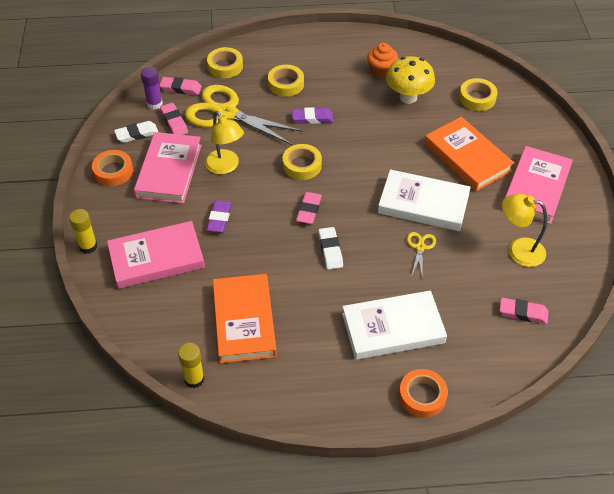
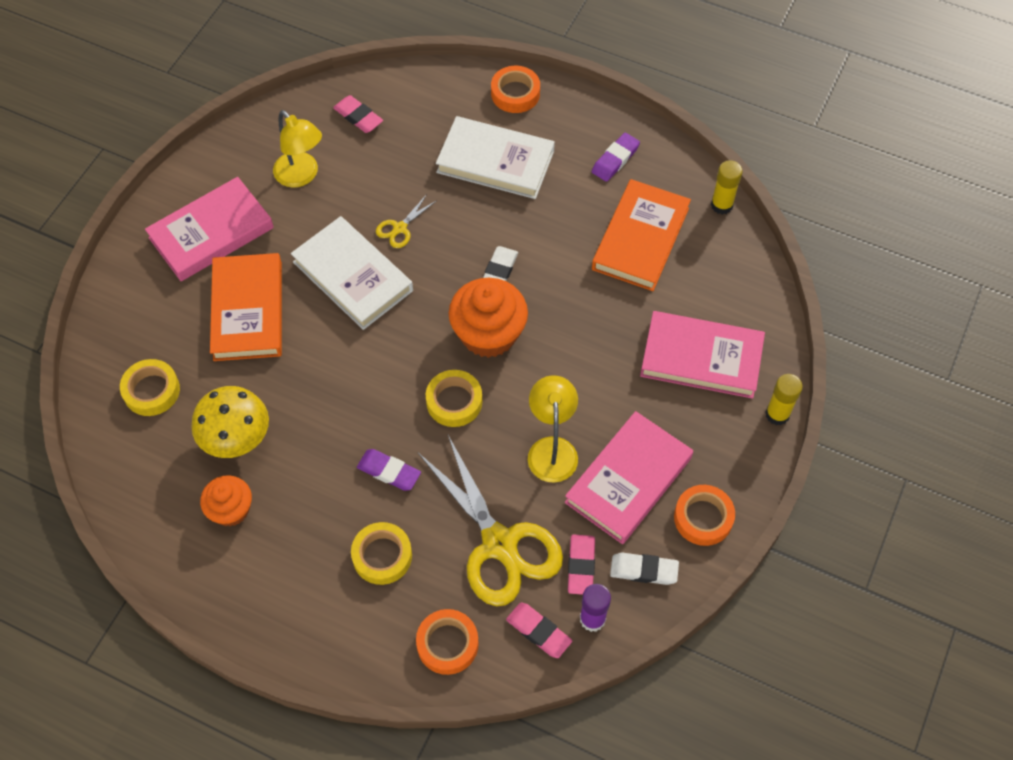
camera: 150 degrees left, 10 degrees up
yellow tape [207,47,243,78] -> orange tape [416,609,479,675]
purple eraser [207,200,232,232] -> purple eraser moved to [592,133,640,182]
pink eraser [296,192,322,224] -> orange cupcake [449,278,528,358]

